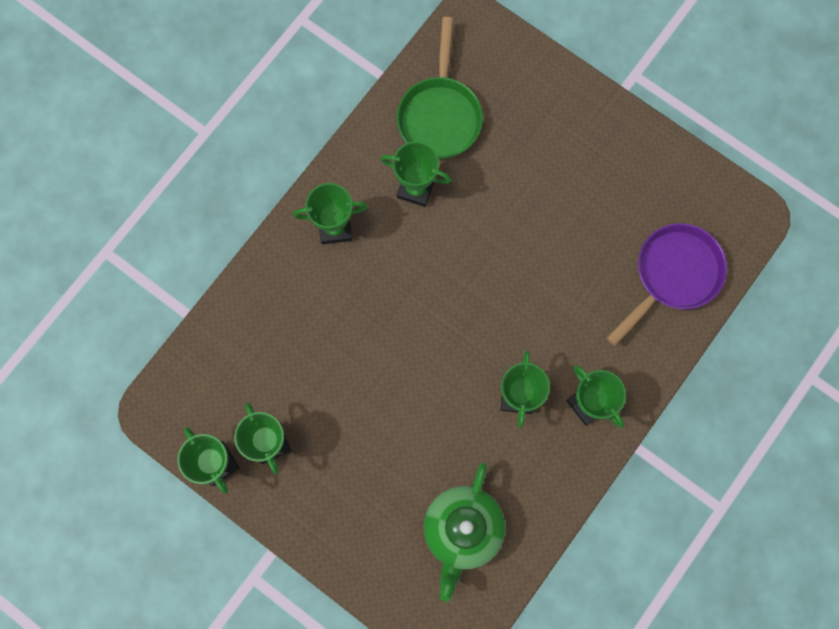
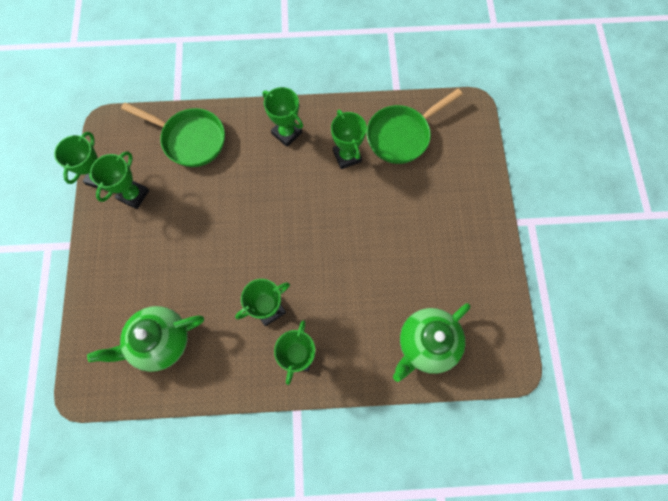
camera: 50 degrees right, 5 degrees down
purple pan [607,223,727,346] -> green teapot [393,303,471,382]
none -> green pan [121,102,225,167]

